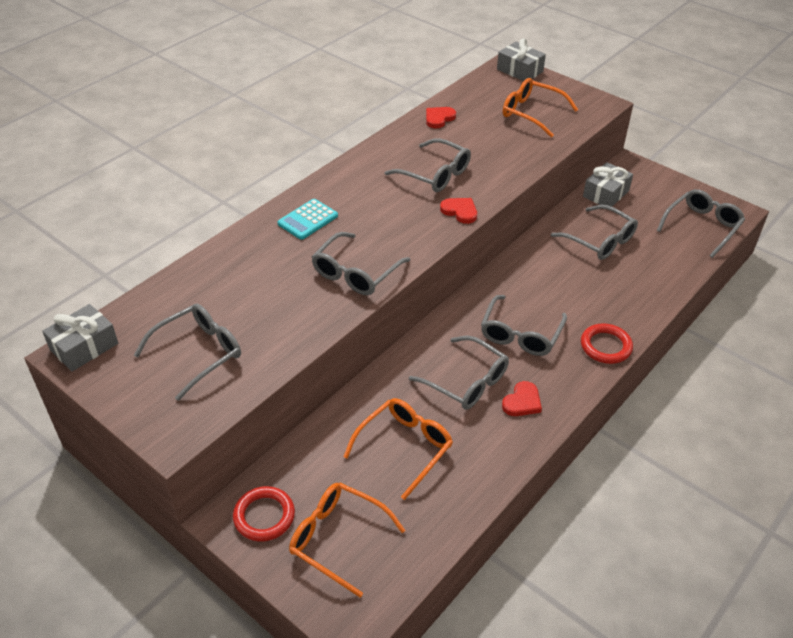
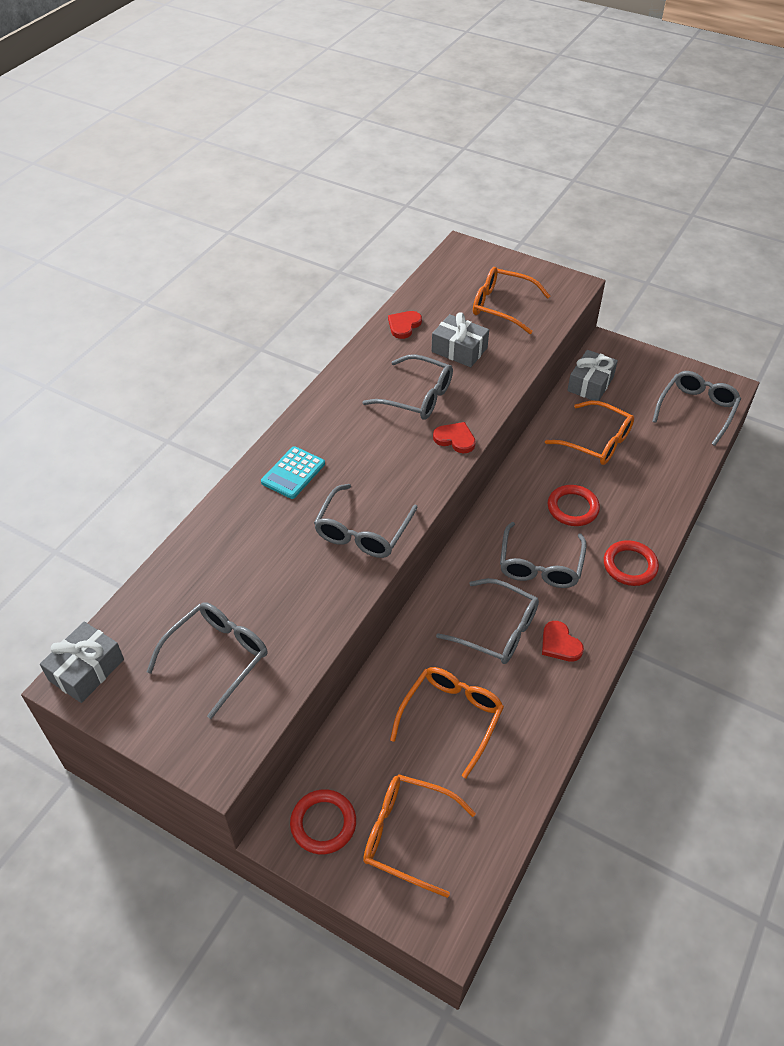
camera: 10 degrees left, 5 degrees up
grey gift [497,38,546,81] -> grey gift moved to [431,312,489,367]
red heart [502,381,542,416] -> red heart turned 120 degrees clockwise [542,621,584,662]
grey glasses [551,205,638,260] -> orange glasses [545,400,634,465]
none -> red ring [548,485,600,526]

